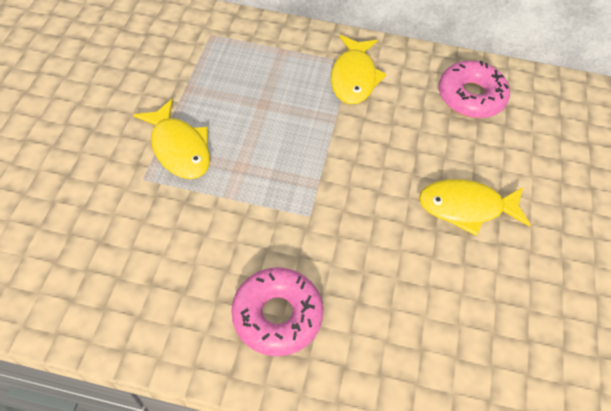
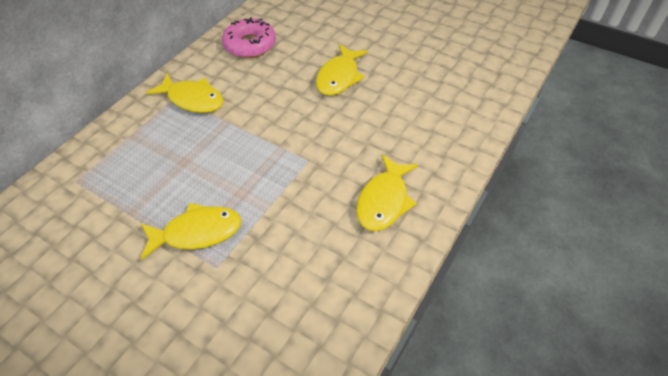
camera: 65 degrees left, 5 degrees down
pink donut [231,267,323,356] -> yellow fish [356,154,418,231]

